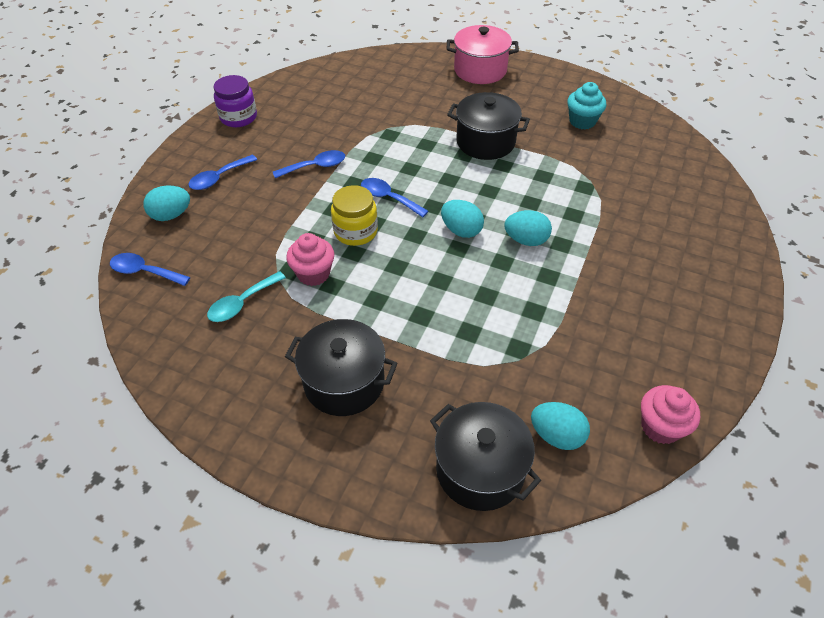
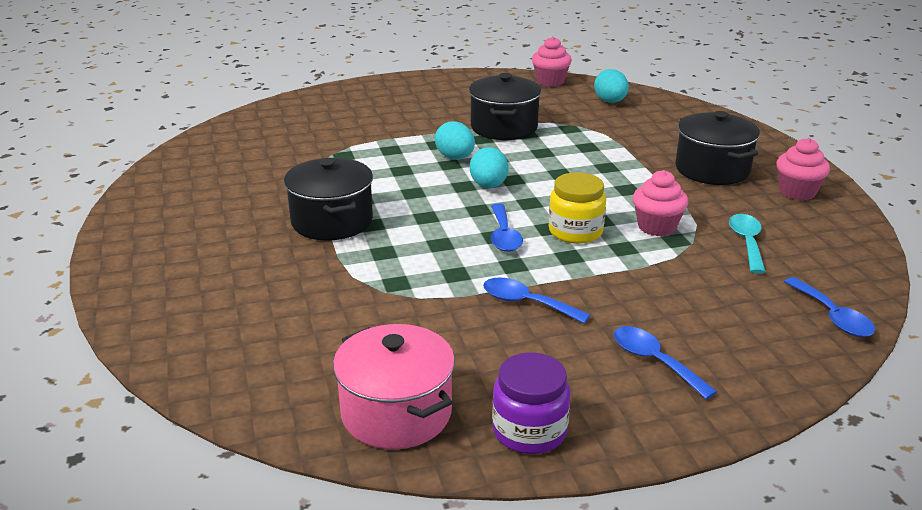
camera: 130 degrees left, 20 degrees down
turquoise egg [143,186,190,221] -> none
blue spoon [188,155,257,190] -> blue spoon turned 135 degrees counterclockwise [613,326,717,399]
turquoise spoon [207,271,286,322] -> turquoise spoon turned 90 degrees counterclockwise [729,214,766,274]
black pot [430,402,541,511] -> black pot moved to [469,73,542,140]
pink pot [447,25,519,84] -> pink pot moved to [333,324,455,449]
turquoise cupcake [567,82,606,130] -> none
none -> pink cupcake [776,138,830,200]

